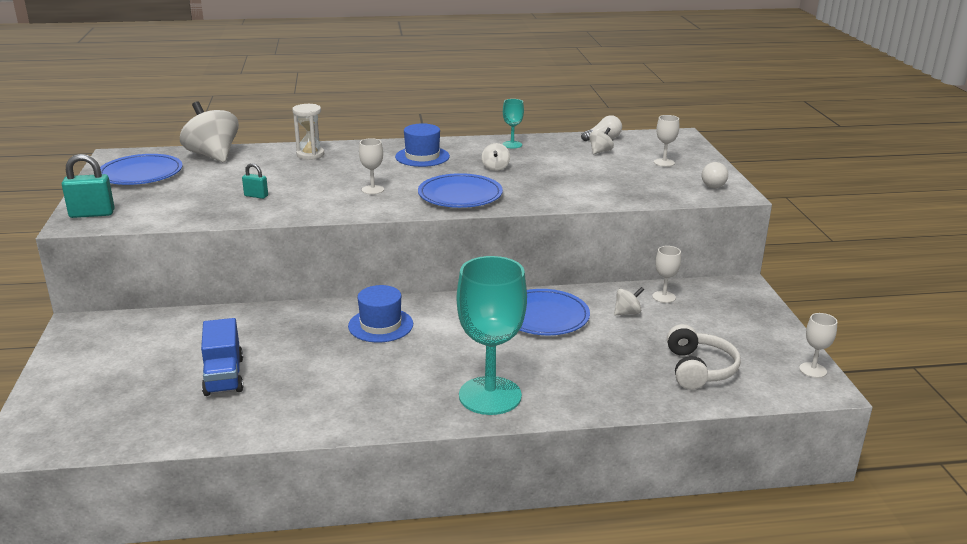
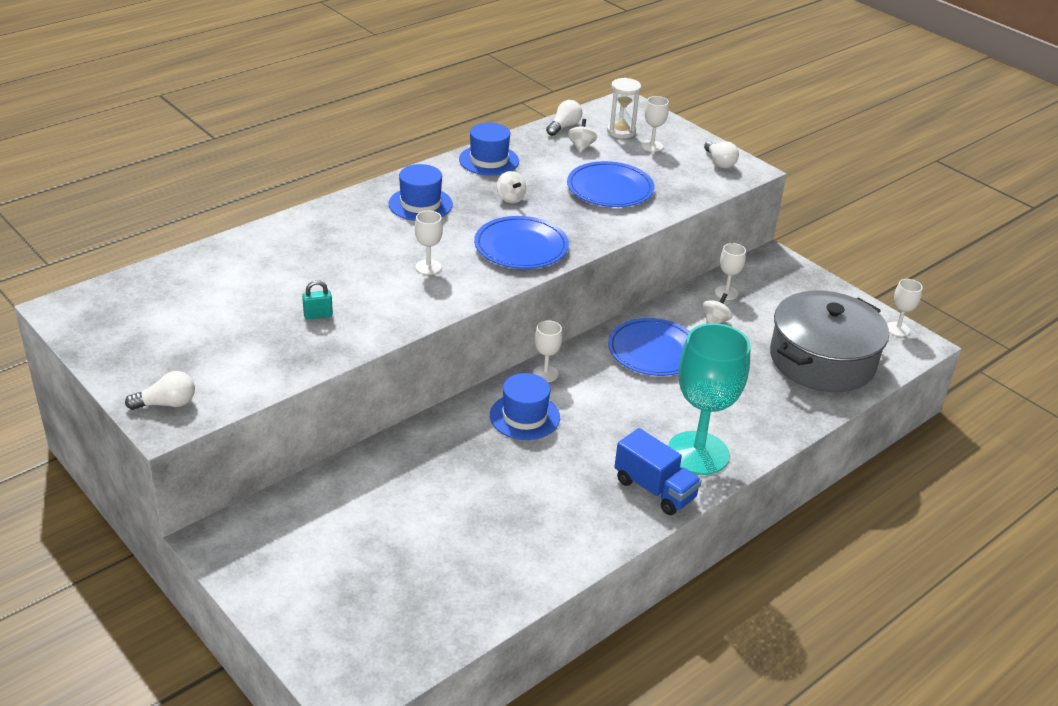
camera: 35 degrees left, 10 degrees up
turquoise padlock [62,154,115,218] -> white light bulb [125,371,195,410]
blue plate [100,154,183,185] -> blue plate moved to [567,161,654,207]
white spinning top [180,101,239,162] -> none
blue truck [201,318,243,396] -> blue truck moved to [614,428,702,515]
white hourglass [292,104,324,160] -> white hourglass moved to [607,78,641,138]
turquoise goblet [503,99,524,148] -> blue hat [459,123,519,176]
white headphones [667,324,741,390] -> grey pot [770,291,889,392]
none -> white goblet [533,321,562,382]

